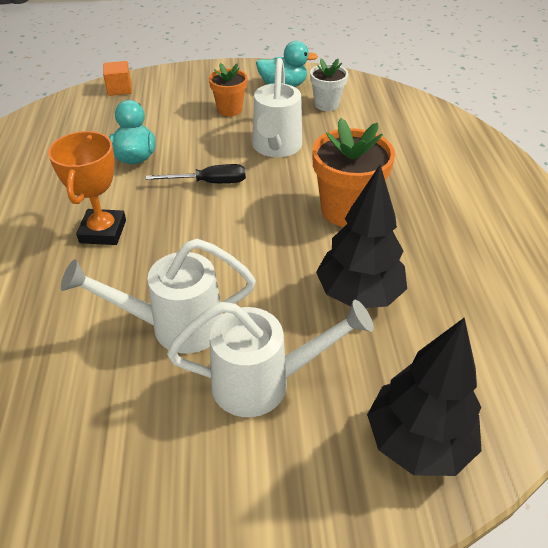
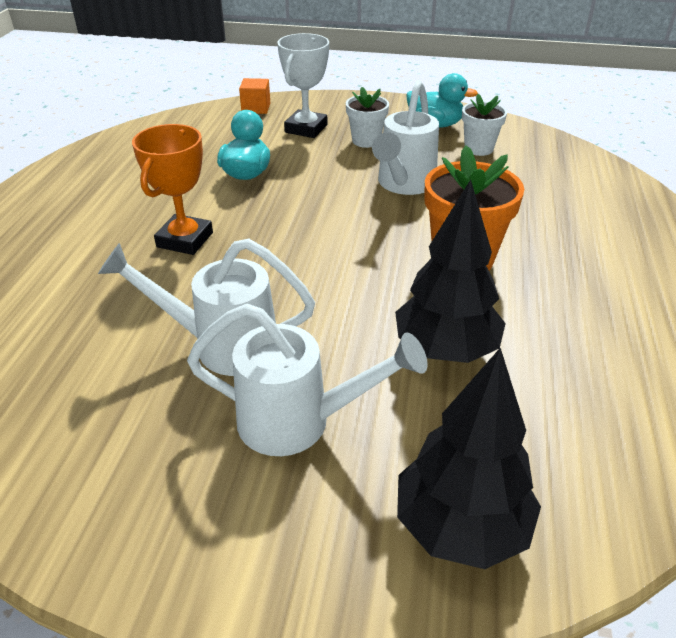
camera: 15 degrees right, 5 degrees down
black screwdriver [146,164,246,183] -> none
orange flower pot [209,63,247,116] -> white flower pot [346,87,389,148]
none -> white trophy [277,33,329,138]

